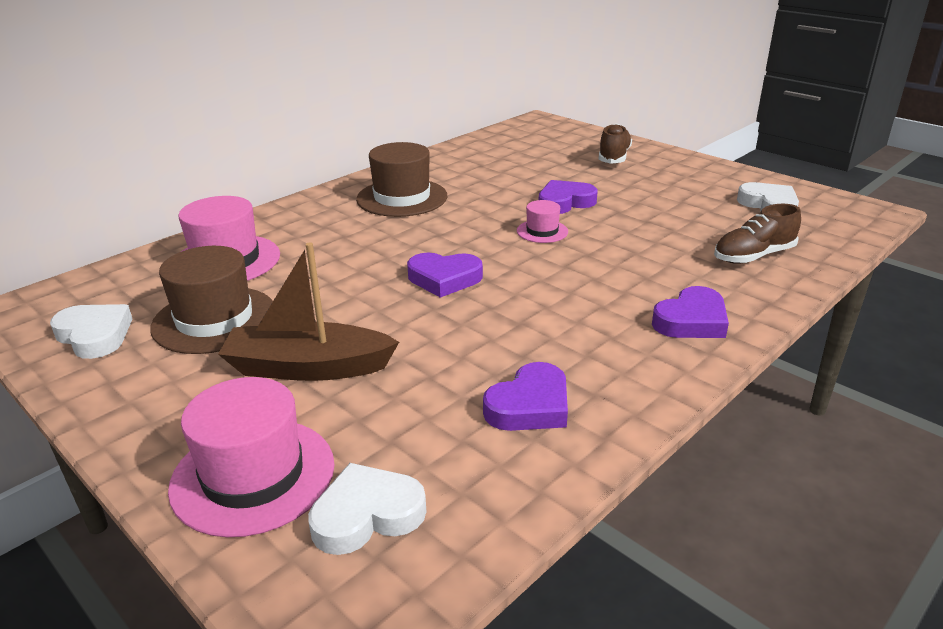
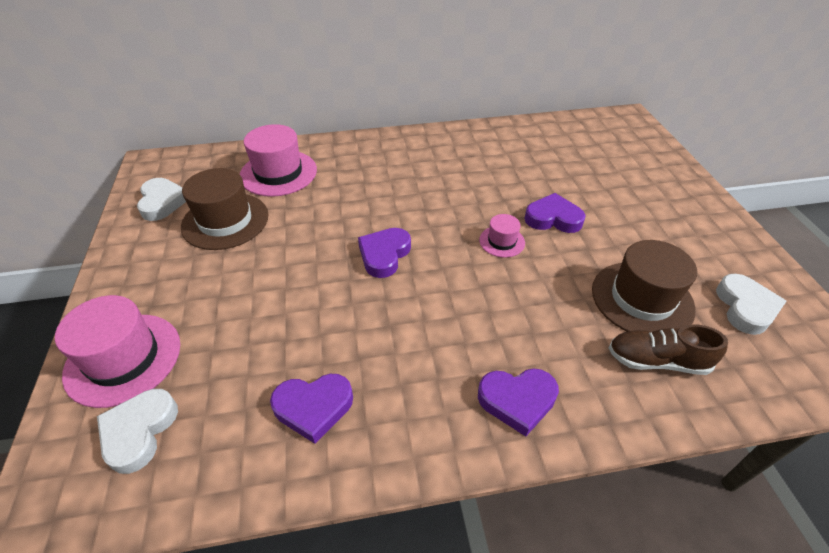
camera: 35 degrees right, 15 degrees up
brown boat [218,242,399,381] -> none
white heart [308,463,426,555] -> white heart turned 90 degrees counterclockwise [97,389,178,474]
brown hat [356,142,447,217] -> brown hat moved to [592,240,697,332]
purple heart [407,253,483,298] -> purple heart turned 75 degrees clockwise [358,228,411,278]
brown shoe [599,123,632,164] -> none

